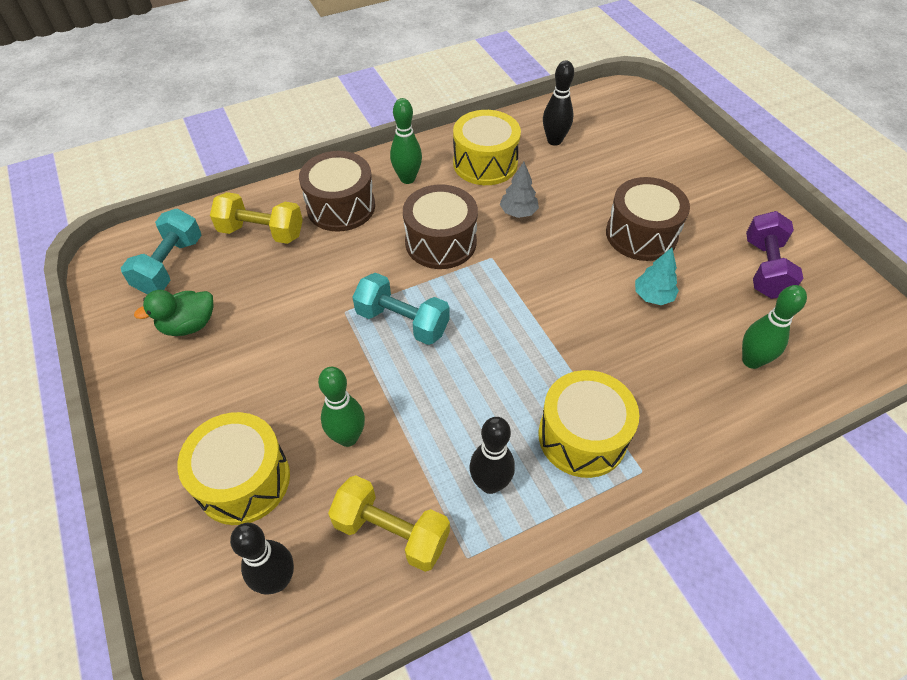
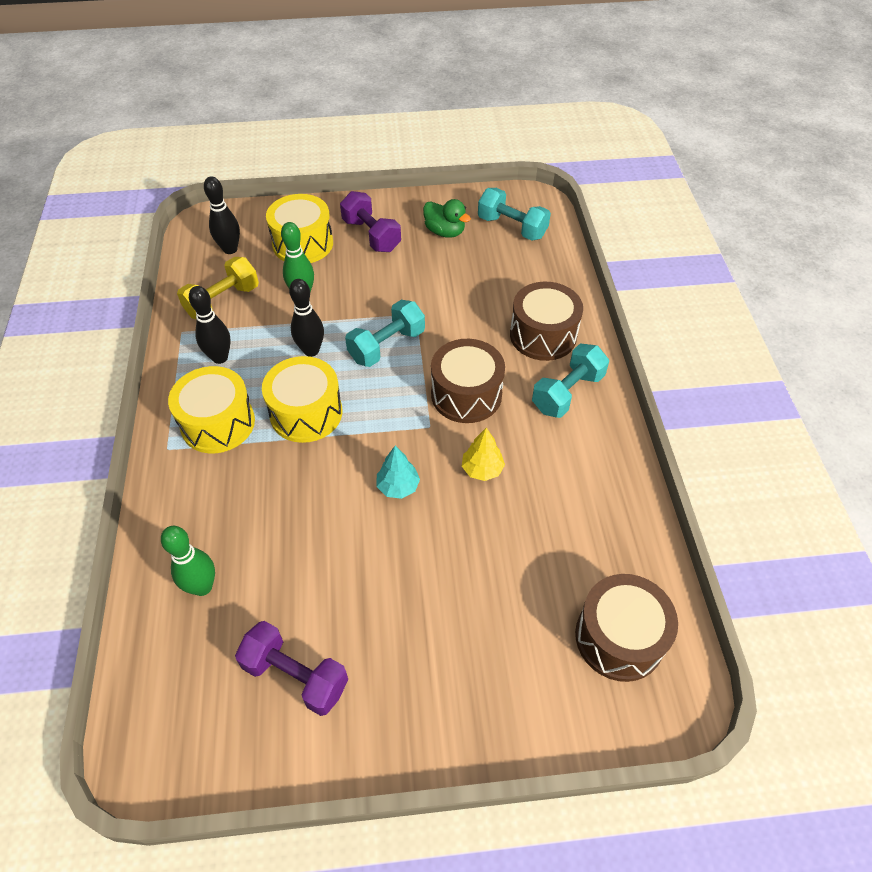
camera: 110 degrees right, 0 degrees up
green duck [134,290,214,336] -> green duck turned 135 degrees clockwise [423,199,471,238]
yellow dumbbell [210,192,303,244] -> none
green bowling pin [390,98,422,184] -> turquoise dumbbell [532,343,609,418]
yellow drum [453,110,521,185] -> yellow drum moved to [262,356,342,443]
grey tree [500,162,539,218] -> yellow tree [462,428,505,481]
black bowling pin [543,61,574,146] -> black bowling pin moved to [289,279,324,357]
brown drum [606,177,690,261] -> brown drum moved to [575,574,678,682]
turquoise tree [635,248,679,305] -> turquoise tree moved to [377,446,420,499]
none -> purple dumbbell [340,191,401,252]

